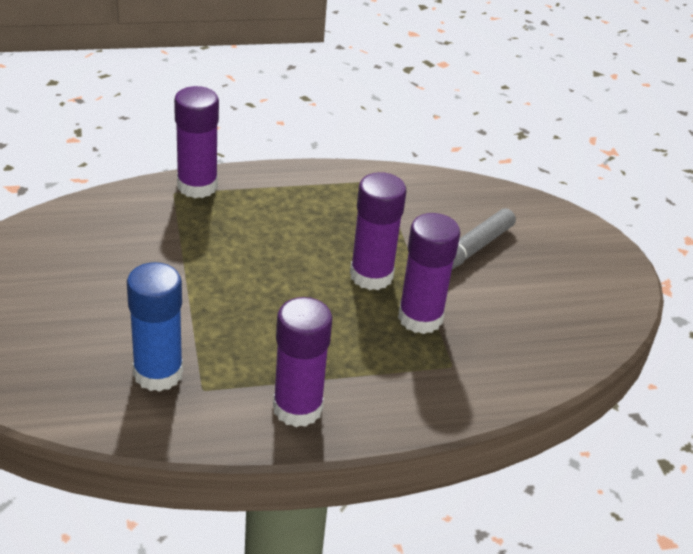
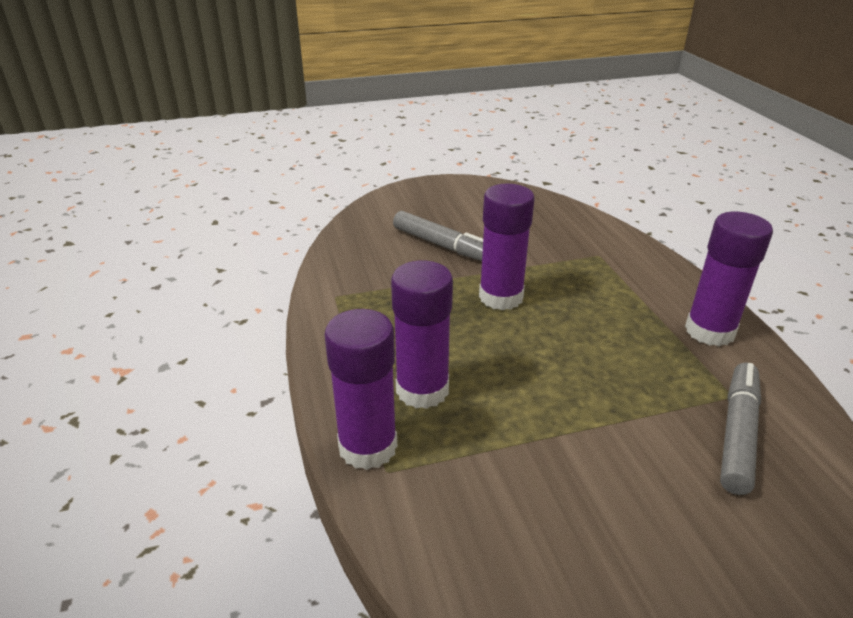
camera: 90 degrees left, 5 degrees down
blue glue stick [127,262,183,392] -> grey marker [720,363,761,495]
purple glue stick [398,213,460,334] -> purple glue stick moved to [391,261,453,409]

